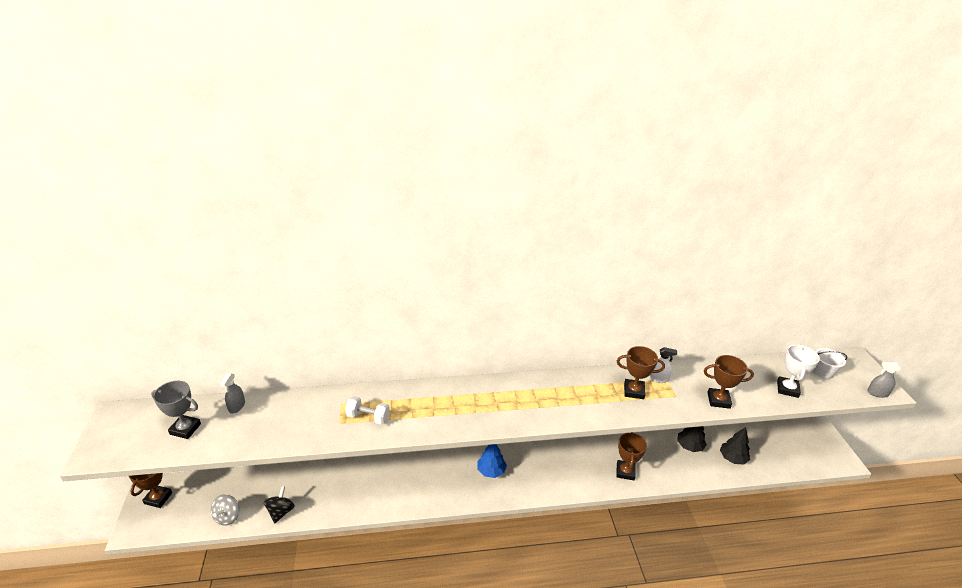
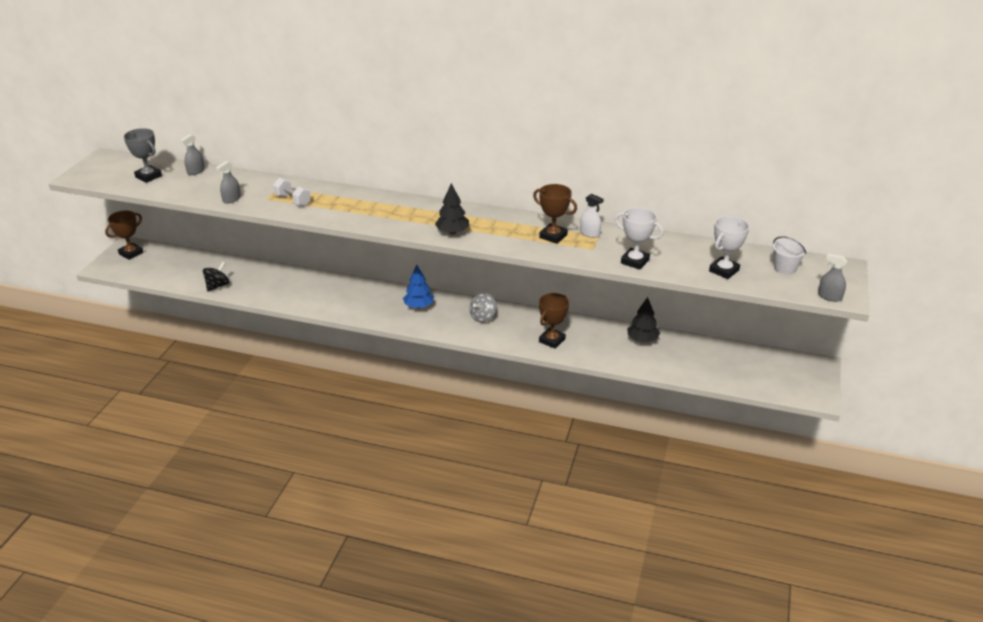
camera: 25 degrees right, 0 degrees up
grey spinning top [211,494,240,526] -> grey spinning top moved to [470,293,496,323]
brown trophy [704,355,754,409] -> white trophy [615,207,663,270]
black tree [720,427,750,465] -> black tree moved to [435,183,469,234]
none -> grey spray bottle [216,161,241,204]

